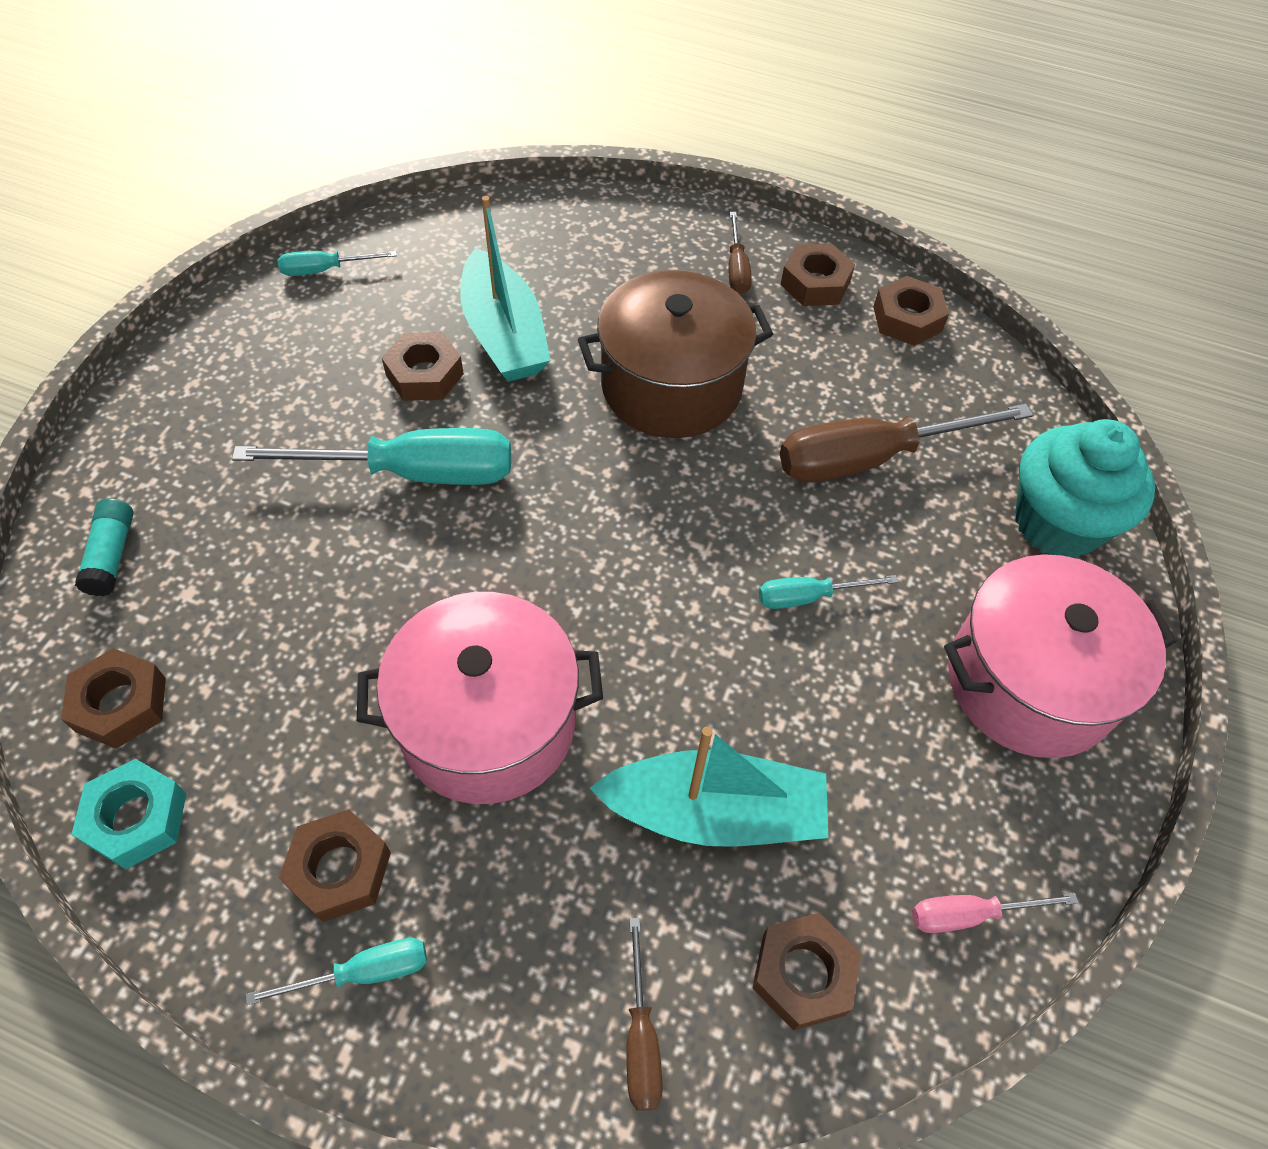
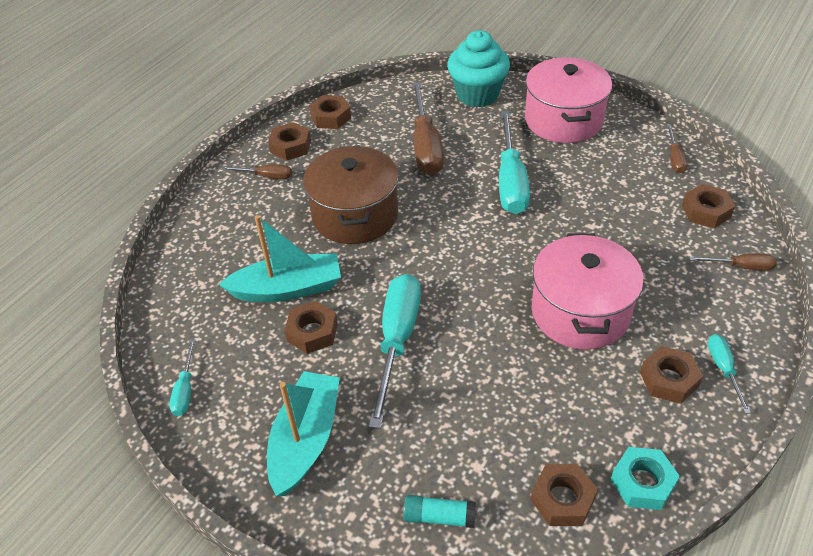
camera: 75 degrees left, 10 degrees down
turquoise boat [590,726,828,847] -> turquoise boat moved to [267,371,340,496]
turquoise screwdriver [759,575,898,609] -> turquoise screwdriver [499,111,530,214], size x2.04
pink screwdriver [912,893,1079,933] -> brown screwdriver [667,125,687,173]

